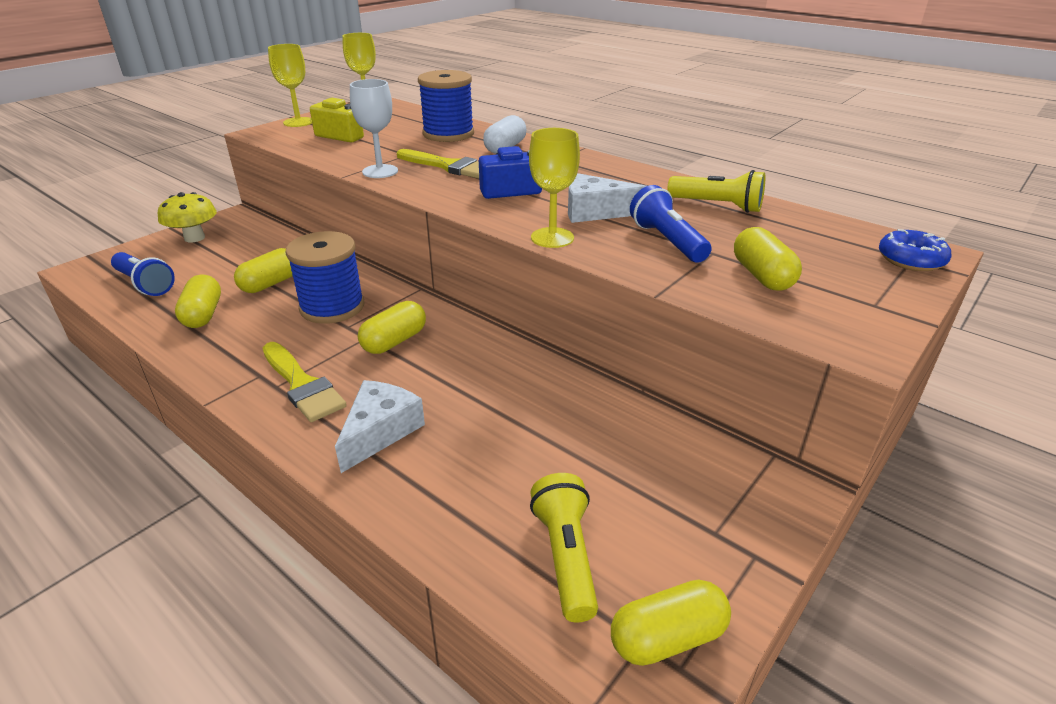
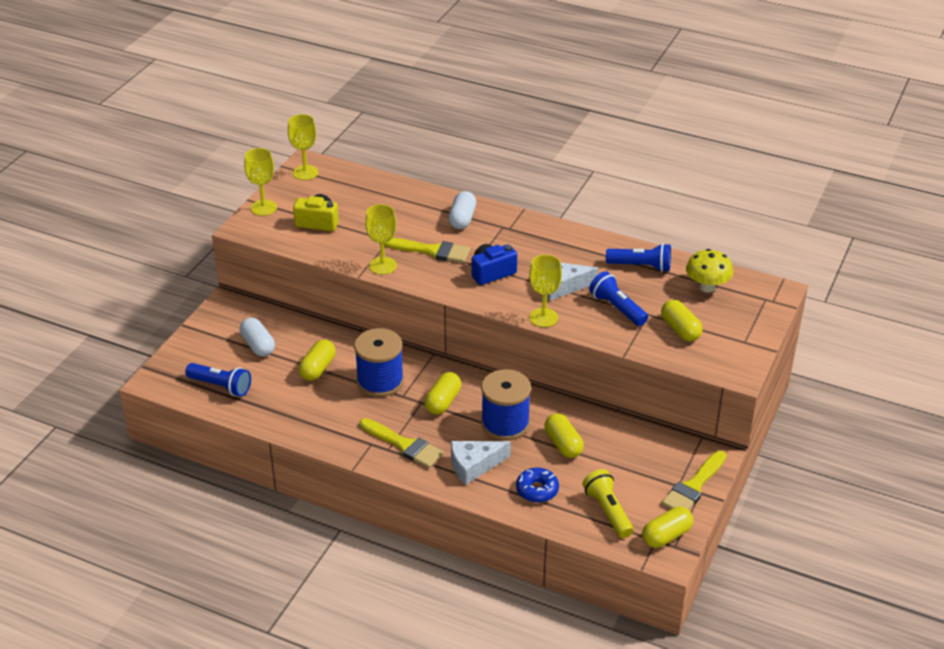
camera: 15 degrees left, 5 degrees up
yellow mushroom [158,192,217,242] -> yellow mushroom moved to [686,249,733,292]
yellow capsule [175,275,221,328] -> yellow capsule moved to [545,413,584,458]
white cheese [335,380,425,473] -> white cheese turned 120 degrees counterclockwise [451,441,511,485]
white goblet [350,79,398,178] -> yellow goblet [365,204,397,275]
blue spool [418,70,474,142] -> blue spool moved to [481,369,531,441]
yellow flashlight [667,170,765,213] -> blue flashlight [606,243,671,272]
blue donut [879,229,952,271] -> blue donut moved to [516,468,559,503]
none -> white capsule [240,318,275,357]
none -> yellow brush [662,451,726,510]

